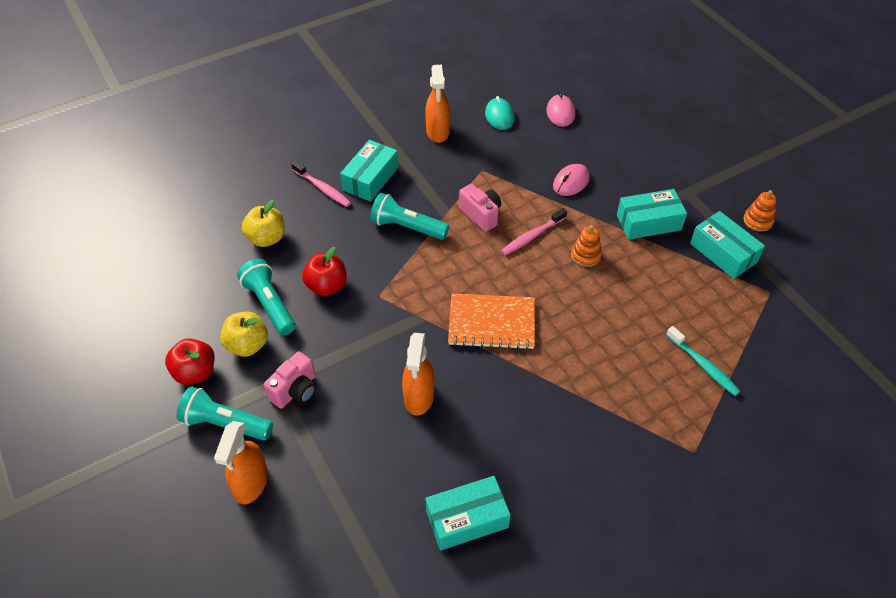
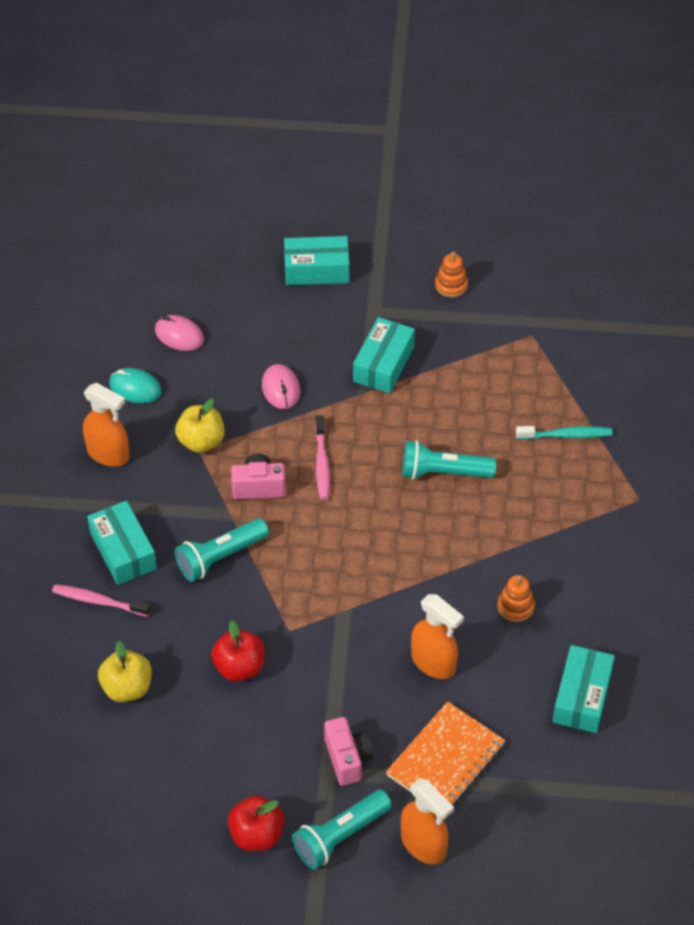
camera: 55 degrees left, 0 degrees up
yellow apple [220,312,268,357] -> yellow apple moved to [175,399,225,453]
turquoise flashlight [237,259,296,335] -> turquoise flashlight moved to [402,440,496,480]
pink toothbrush [292,161,351,207] -> pink toothbrush turned 150 degrees counterclockwise [52,584,151,617]
orange notebook [448,293,535,350] -> orange notebook moved to [386,701,505,805]
orange stacking toy [571,225,602,267] -> orange stacking toy moved to [497,575,535,622]
turquoise box [690,211,765,279] -> turquoise box moved to [284,236,349,285]

